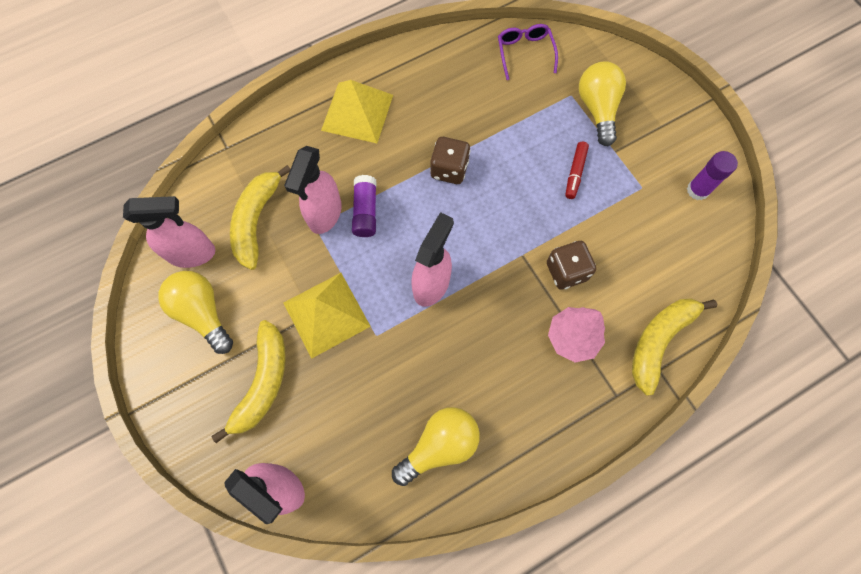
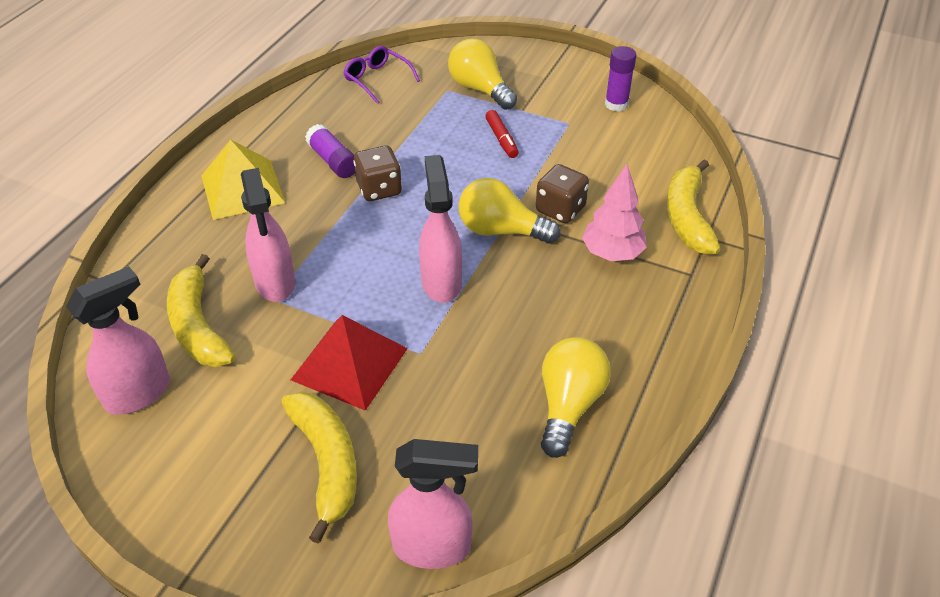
camera: 35 degrees left, 25 degrees down
yellow light bulb [158,271,233,354] -> yellow light bulb moved to [459,178,560,244]
yellow pyramid [283,273,371,359] -> red pyramid [291,315,408,411]
purple glue stick [352,175,376,237] -> purple glue stick moved to [305,124,355,178]

